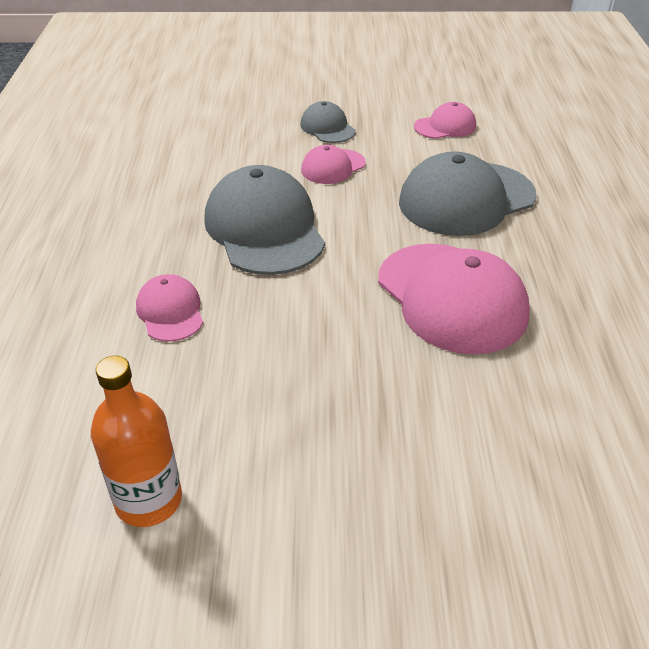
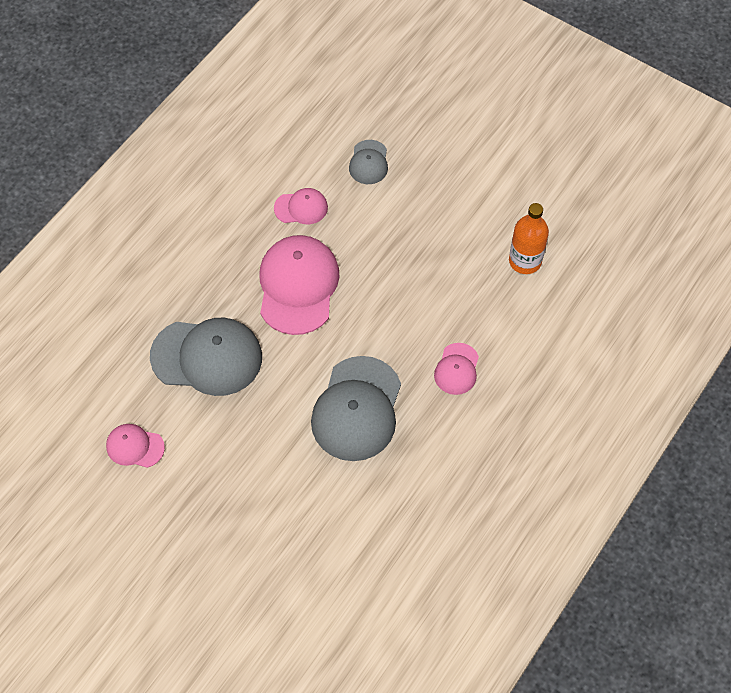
camera: 145 degrees left, 20 degrees up
grey cap [300,101,356,143] -> grey cap moved to [349,140,388,184]
pink cap [301,145,366,184] -> pink cap moved to [274,188,328,224]

